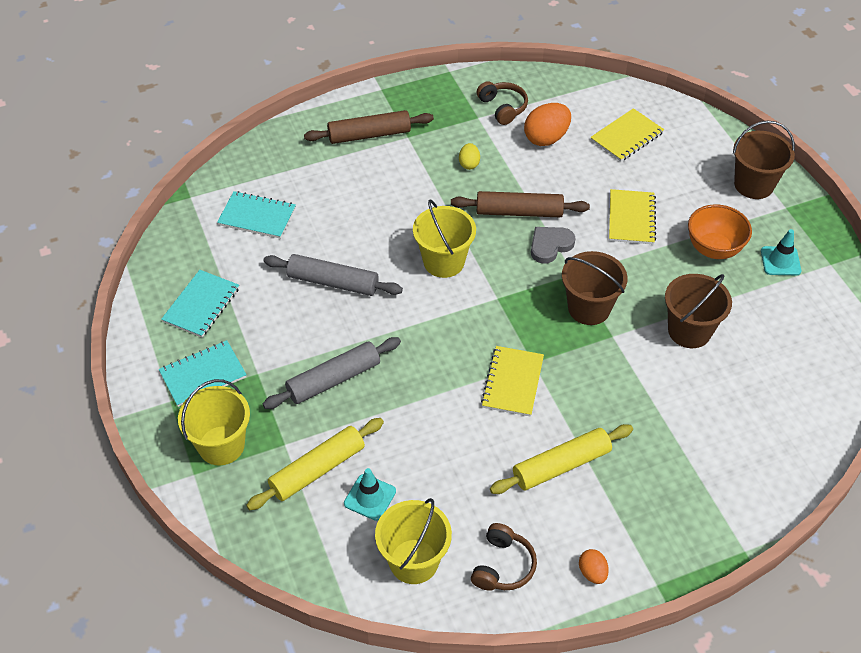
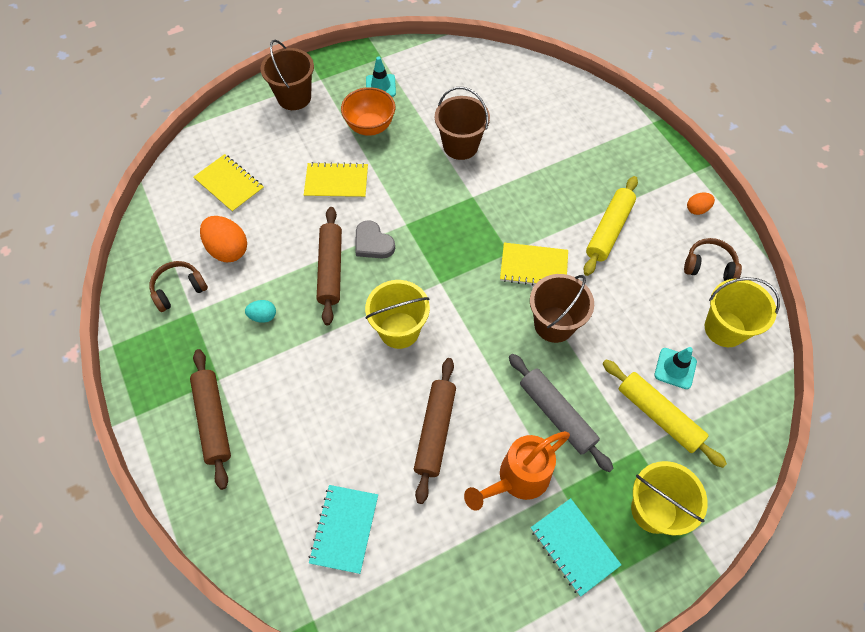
camera: 95 degrees left, 10 degrees up
turquoise notebook [161,270,239,337] -> none
grey rolling pin [263,254,403,296] -> brown rolling pin [414,358,456,504]
yellow egg [459,143,480,170] -> turquoise egg [245,300,276,323]
yellow rolling pin [490,424,633,494] -> yellow rolling pin turned 60 degrees clockwise [584,176,638,276]
brown bucket [562,251,628,325] -> brown bucket moved to [530,274,594,343]
none -> orange watering can [464,431,570,511]

